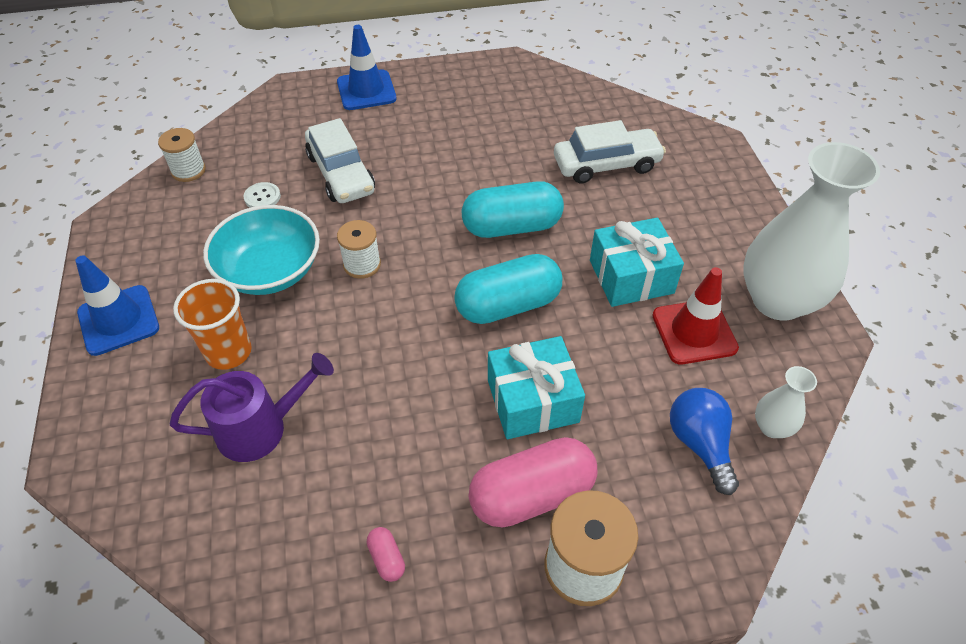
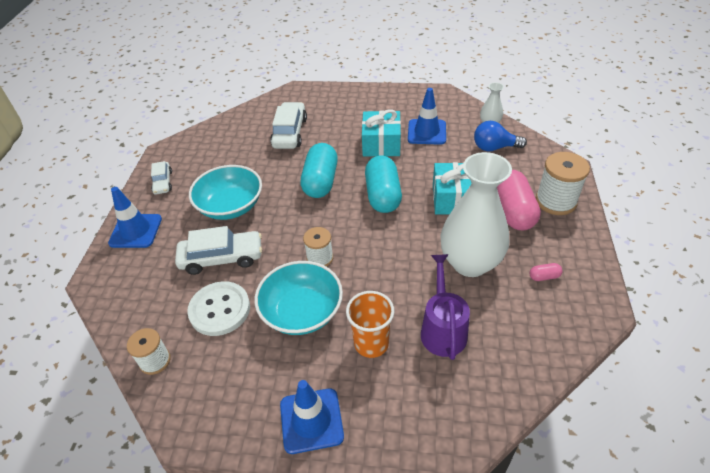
camera: 70 degrees left, 5 degrees down
white button [244,182,281,208] -> white button [187,281,250,336], size x2.06
red traffic cone [652,267,739,364] -> blue traffic cone [408,88,446,145]
white vase [743,142,880,321] -> white vase moved to [440,152,512,277]
none -> white car [151,161,172,195]
none -> turquoise bowl [189,165,262,220]

